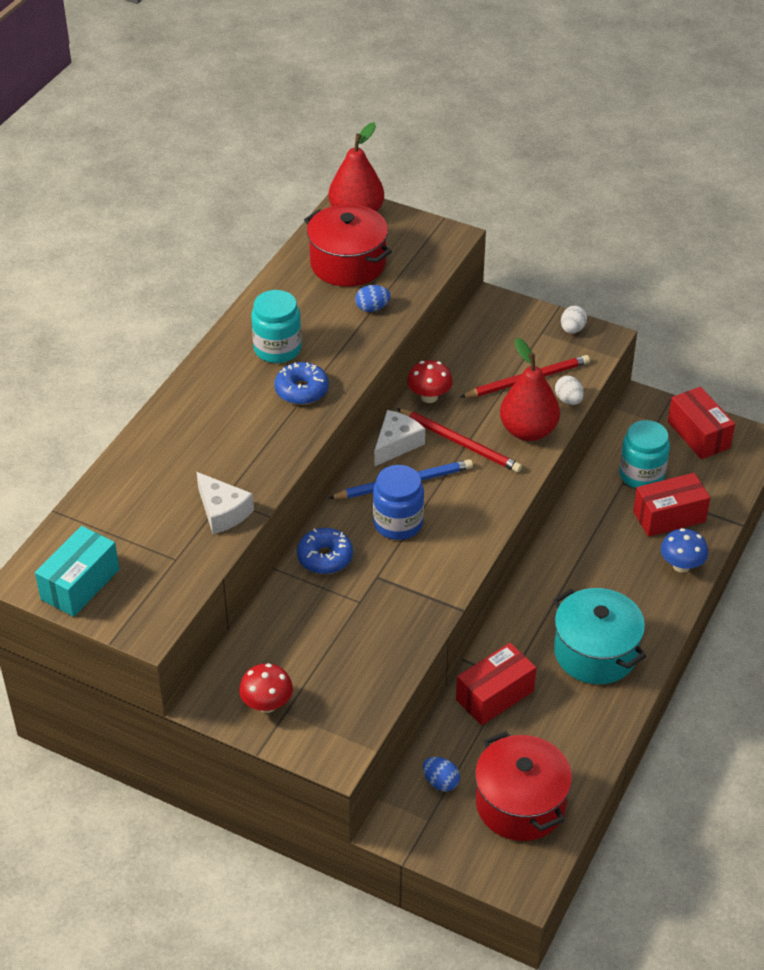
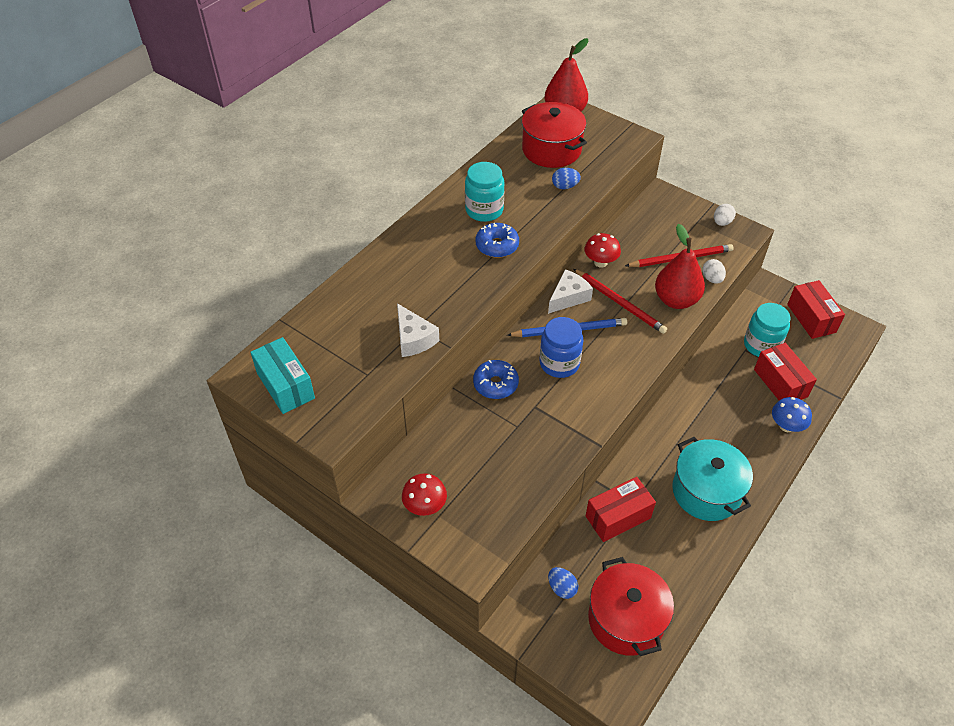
camera: 10 degrees right, 5 degrees up
turquoise box [35,526,119,617] -> turquoise box turned 75 degrees counterclockwise [250,337,315,414]
red box [633,473,710,537] -> red box turned 75 degrees clockwise [754,343,817,401]

